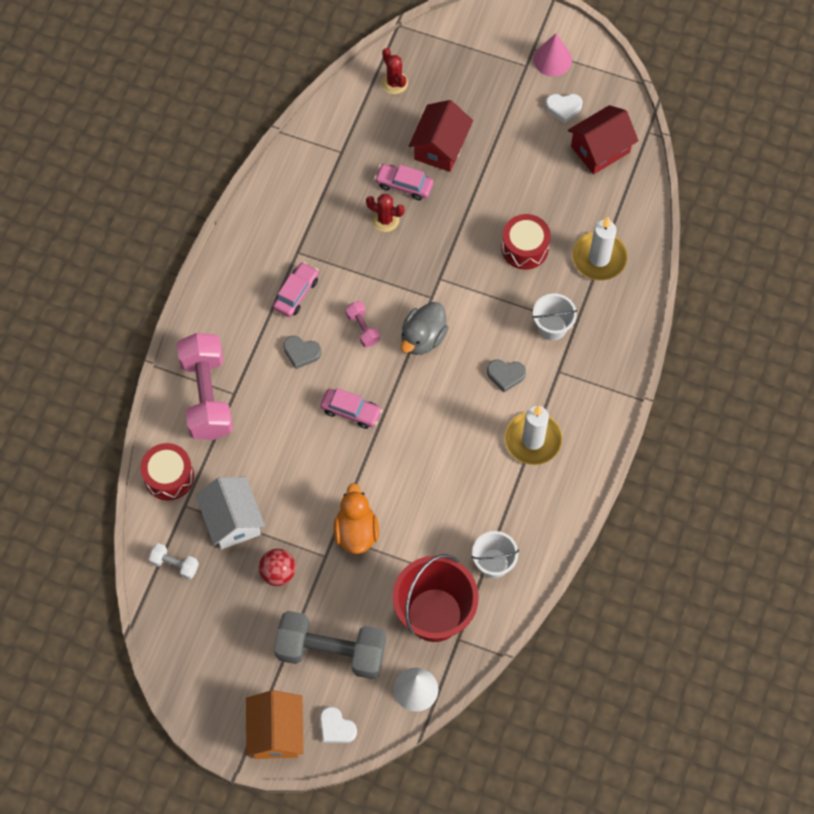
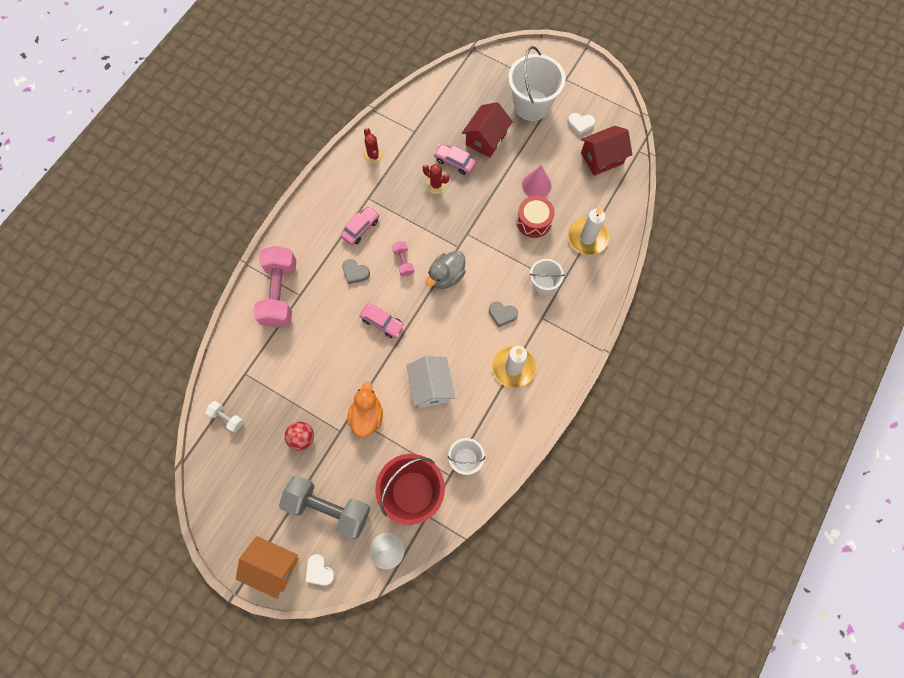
camera: 10 degrees right, 5 degrees up
red drum [140,443,194,500] -> none
white house [196,477,265,549] -> white house moved to [406,356,455,408]
orange house [246,690,303,759] -> orange house turned 75 degrees counterclockwise [236,536,299,599]
red cactus [381,48,408,94] -> red cactus moved to [363,128,384,164]
pink cone [533,33,572,77] -> pink cone moved to [522,166,552,197]
none -> white bucket [508,46,566,121]

